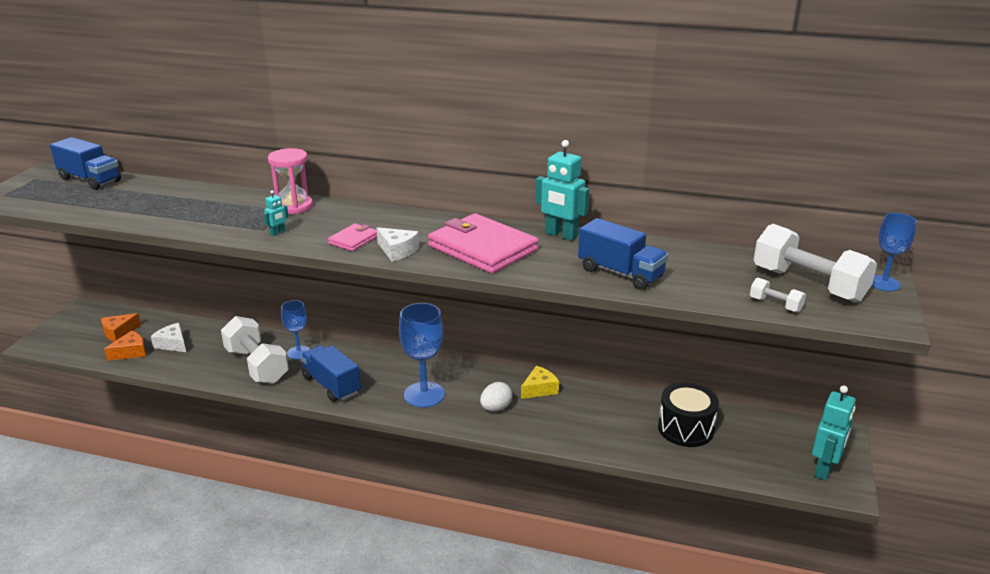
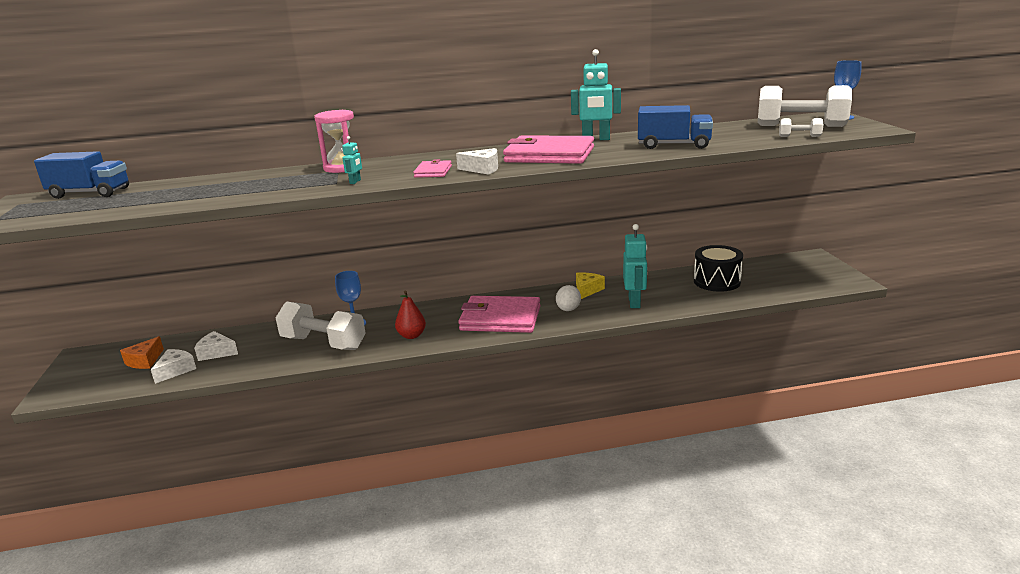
camera: 25 degrees left, 5 degrees down
orange cheese [104,330,146,361] -> white cheese [151,349,196,384]
blue truck [300,345,361,402] -> red pear [395,291,426,339]
blue goblet [399,303,445,408] -> pink wallet [458,296,541,333]
turquoise robot [812,385,856,481] -> turquoise robot moved to [623,224,647,308]

